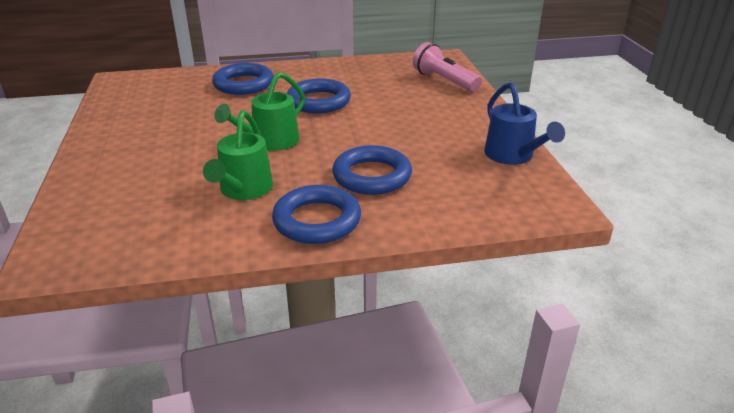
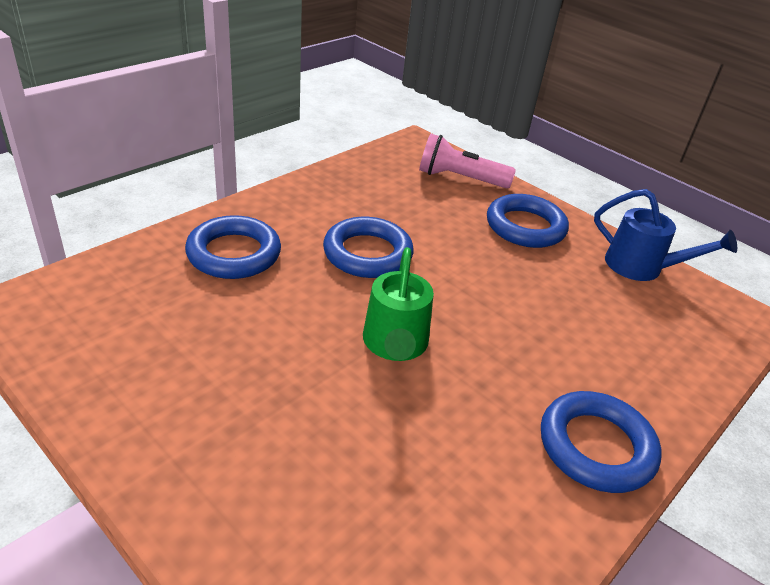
camera: 40 degrees left, 5 degrees up
green watering can [203,110,273,200] -> none
blue ring [332,145,412,195] -> blue ring moved to [487,194,569,248]

